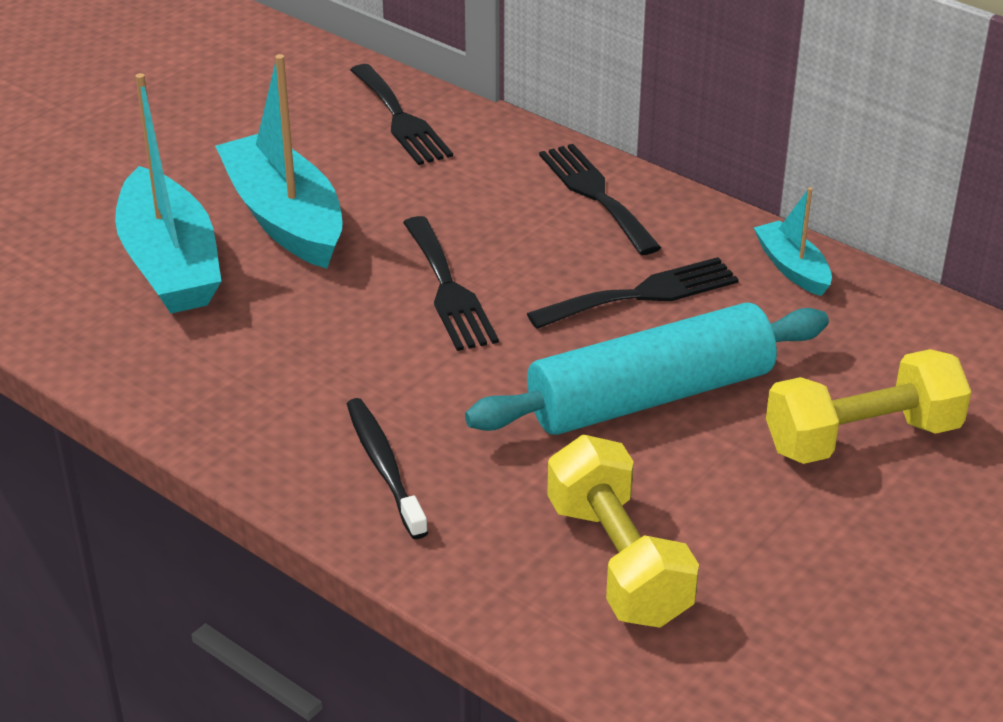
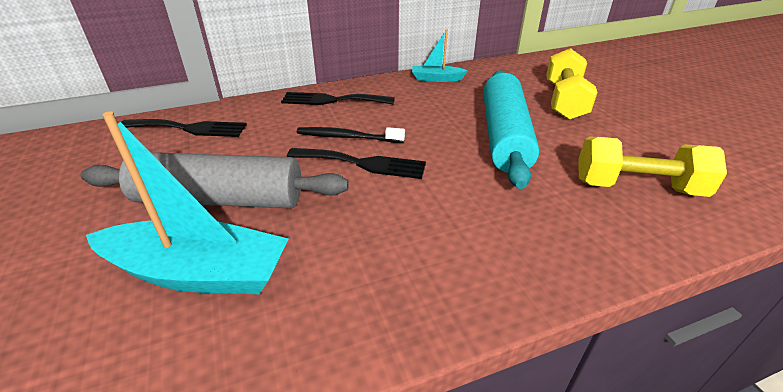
camera: 60 degrees left, 0 degrees up
turquoise boat [215,54,342,269] -> grey rolling pin [81,152,349,208]
black toothbrush [347,398,428,539] -> black toothbrush moved to [297,127,405,143]
black fork [527,257,739,329] -> none

